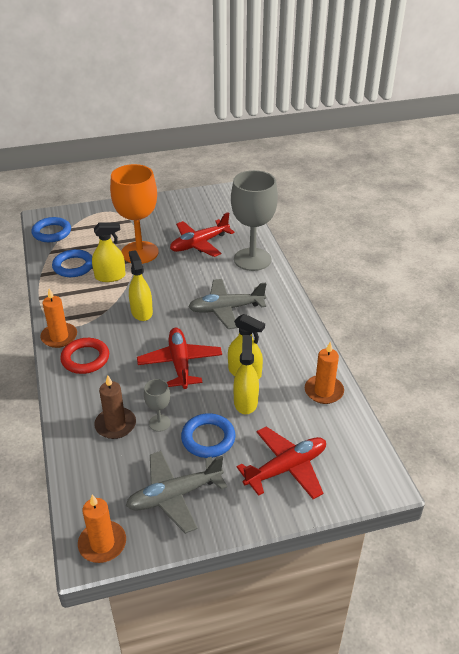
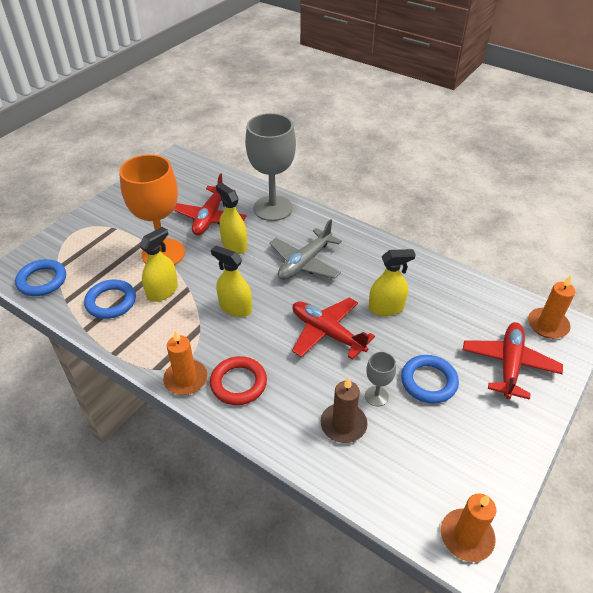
camera: 40 degrees left, 5 degrees up
grey plane [126,451,227,534] -> none
yellow spray bottle [233,335,259,414] -> yellow spray bottle moved to [216,183,247,254]
orange candle [305,342,344,404] -> orange candle moved to [528,275,575,339]

